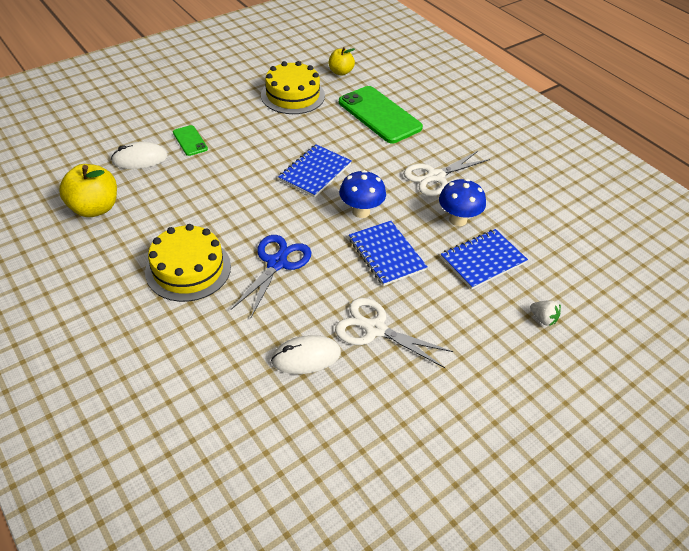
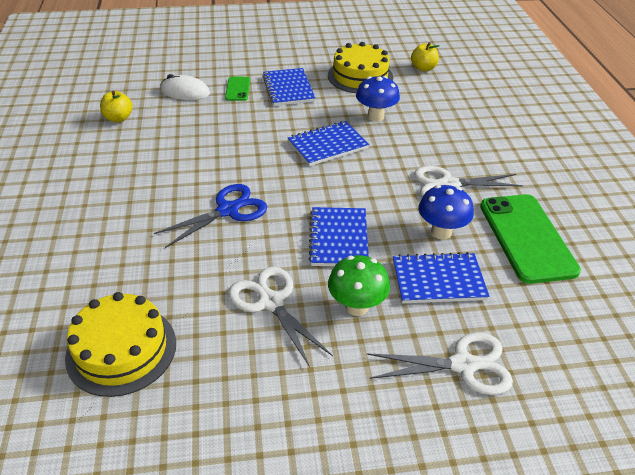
camera: 30 degrees right, 5 degrees down
yellow apple [59,164,117,217] -> yellow apple [100,91,133,122], size x0.62
yellow cake [145,224,231,302] -> yellow cake moved to [65,292,176,397]
white mouse [271,335,341,374] -> none
green phone [339,86,423,143] -> green phone moved to [480,194,581,284]
blue mushroom [339,170,386,218] -> blue mushroom moved to [356,76,400,121]
white strawberry [530,300,561,326] -> white scissors [367,333,513,395]
none -> blue notebook [262,68,315,106]
none -> green mushroom [328,255,390,316]

